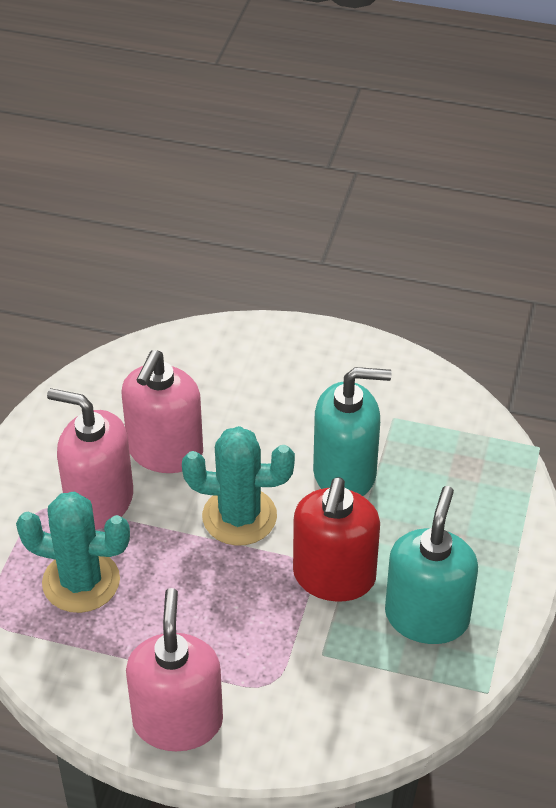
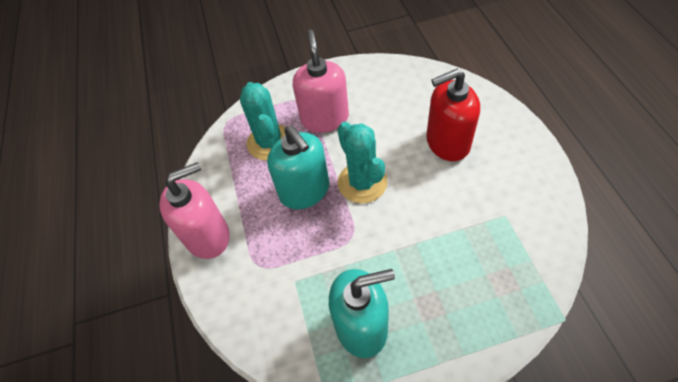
camera: 65 degrees right, 10 degrees up
pink soap dispenser [122,350,203,473] -> none
red soap dispenser [293,477,380,602] -> red soap dispenser moved to [426,69,480,161]
turquoise soap dispenser [313,367,392,496] -> turquoise soap dispenser moved to [267,126,329,209]

